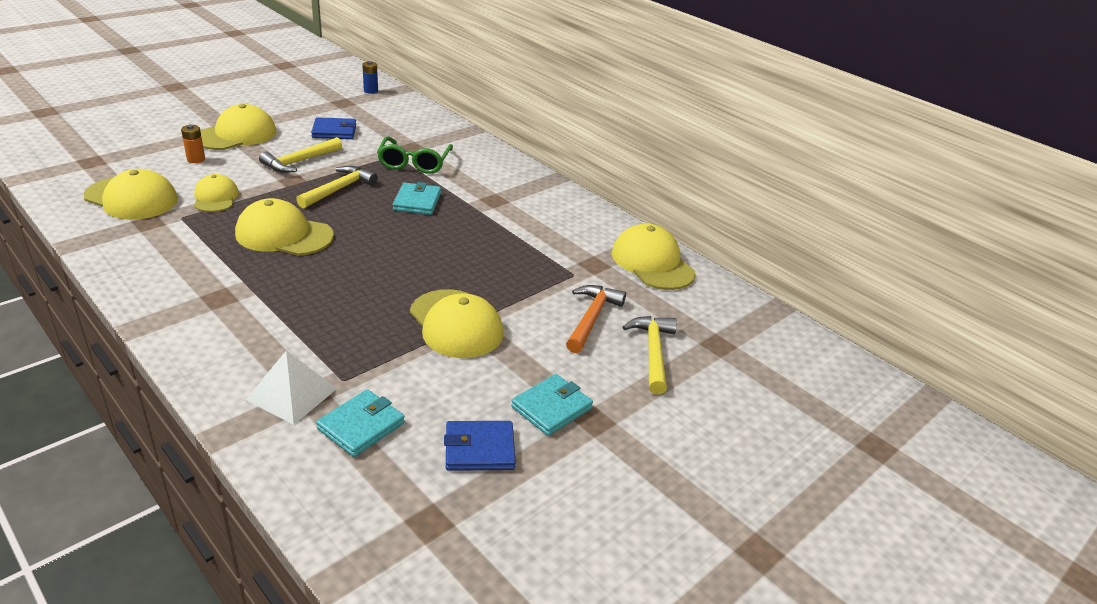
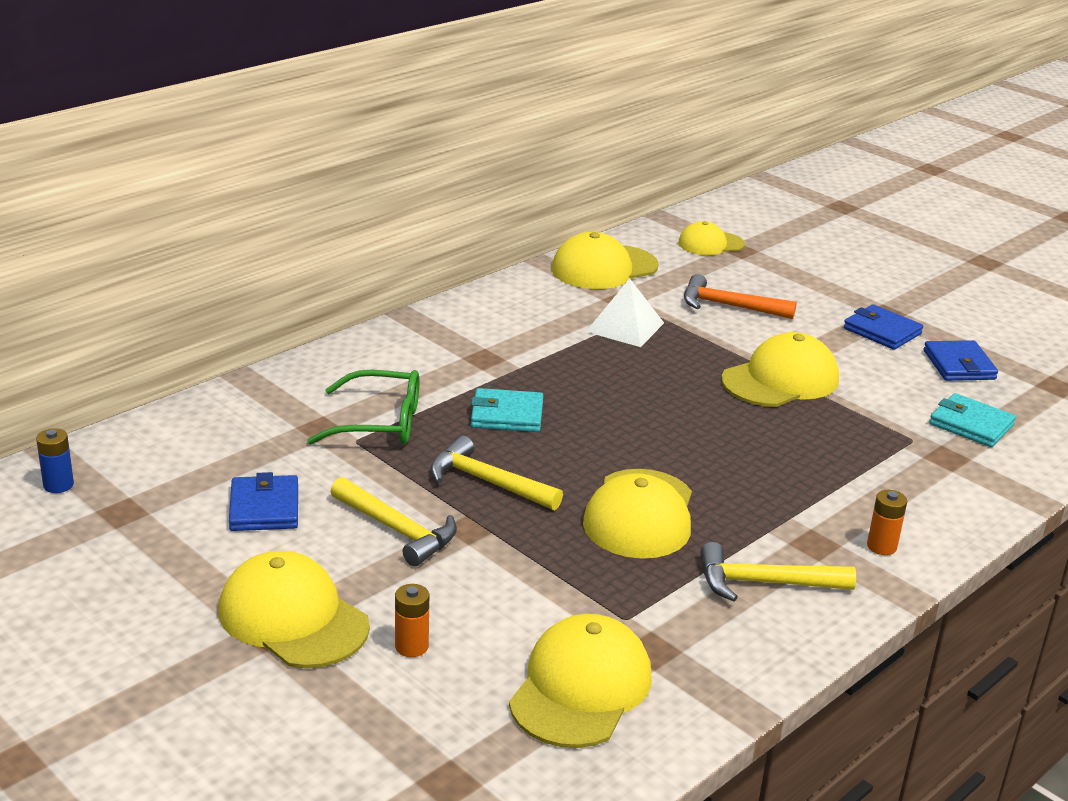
camera: 90 degrees left, 5 degrees down
yellow cap [194,174,239,212] -> yellow cap moved to [678,221,745,255]
white pyramid [246,350,337,425] -> white pyramid moved to [586,278,664,347]
turquoise wallet [511,374,593,436] -> blue wallet [844,304,923,350]
yellow hammer [622,316,677,395] -> yellow hammer moved to [700,542,856,601]
none -> orange battery [867,490,907,555]

